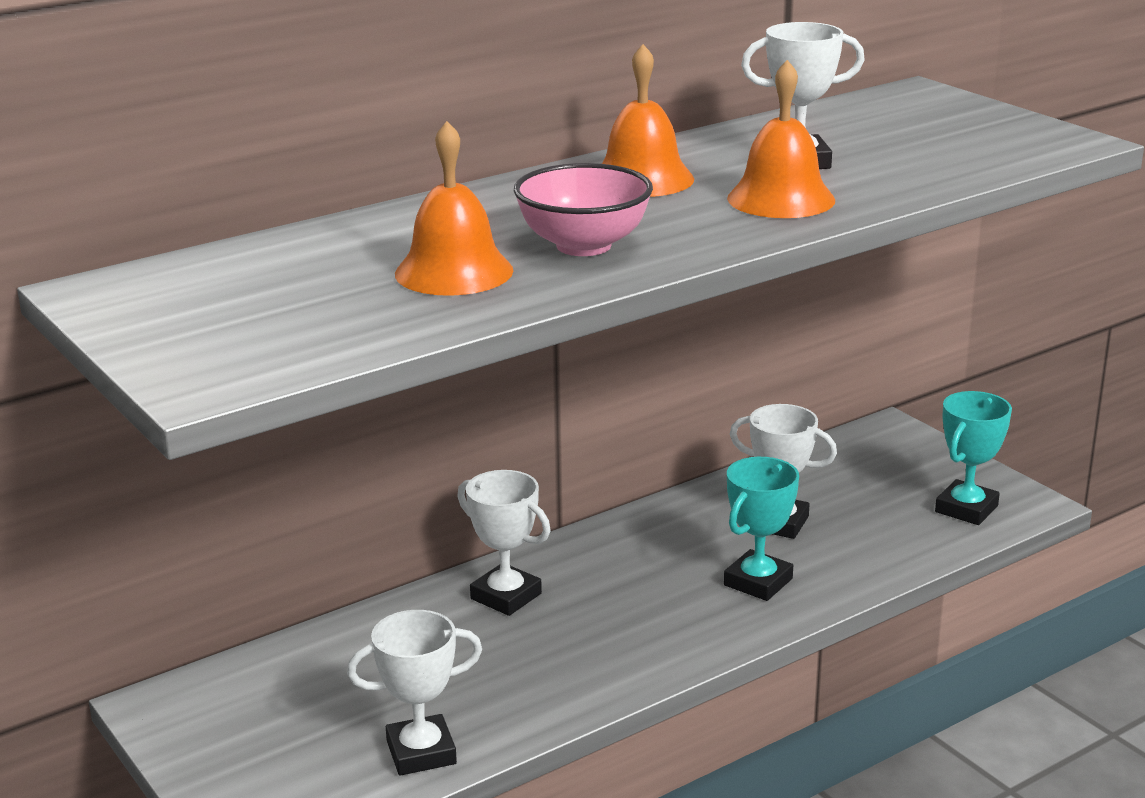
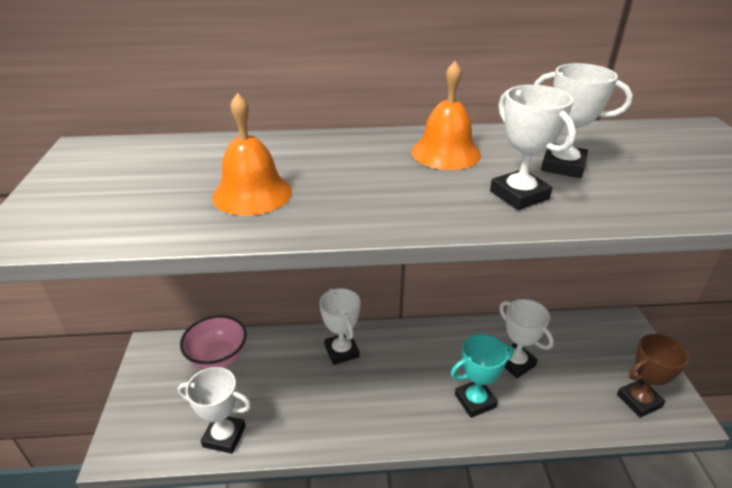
camera: 30 degrees right, 10 degrees up
pink bowl [514,163,653,256] -> pink bowl moved to [180,315,247,369]
orange bell [727,60,835,218] -> white trophy [490,85,576,210]
turquoise trophy [935,391,1012,525] -> brown trophy [617,334,689,418]

